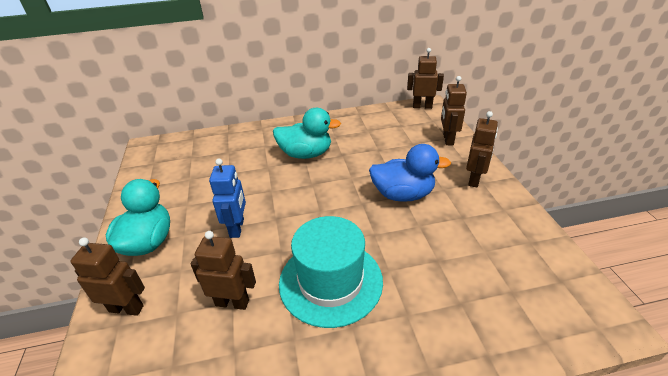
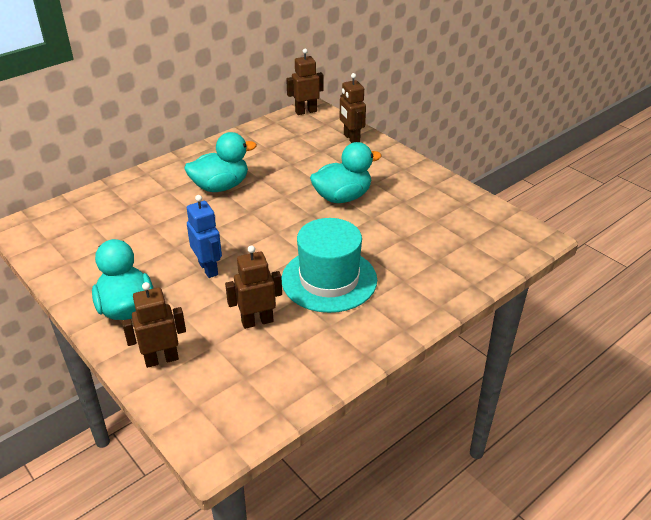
camera: 30 degrees left, 0 degrees up
blue duck [369,144,451,202] -> turquoise duck [310,142,382,203]
brown robot [466,111,498,187] -> none

